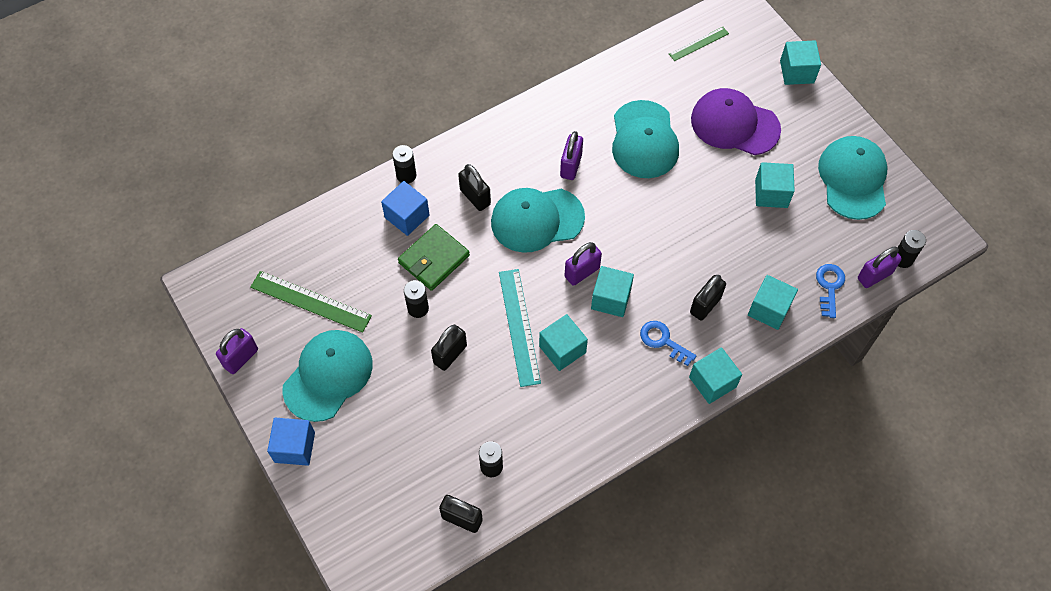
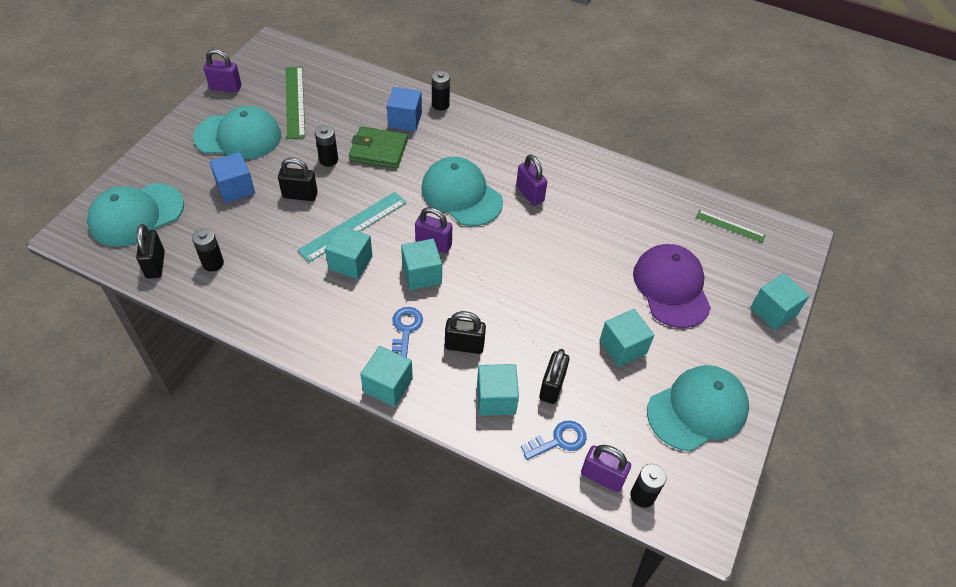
camera: 55 degrees right, 10 degrees down
blue cube [267,418,315,466] -> blue cube moved to [209,152,255,203]
black padlock [458,164,491,211] -> black padlock moved to [539,349,569,404]
purple padlock [560,131,583,180] -> purple padlock turned 75 degrees clockwise [516,155,547,206]
turquoise cap [612,100,679,178] -> turquoise cap moved to [87,183,184,247]

